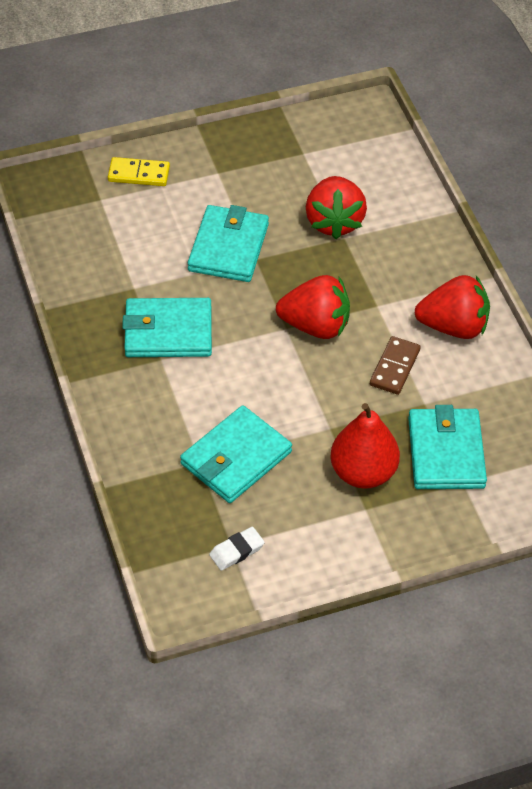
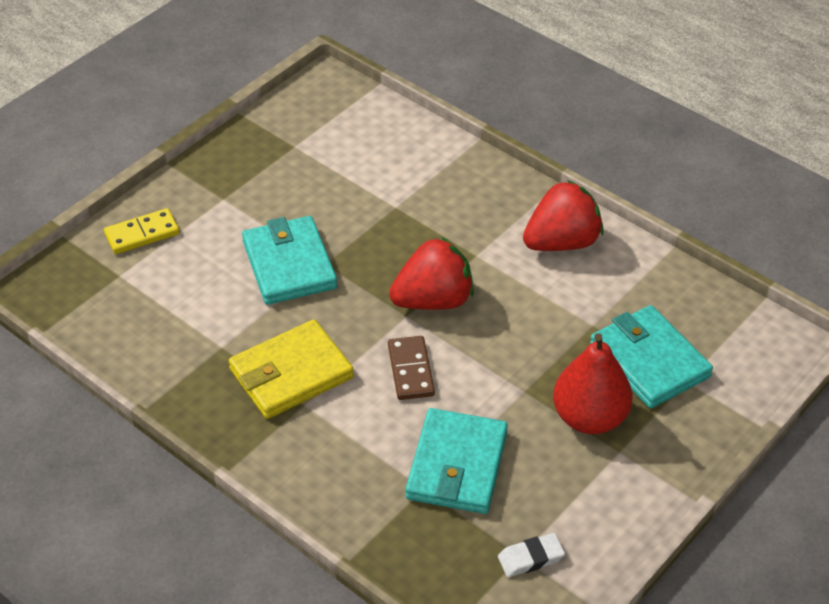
camera: 30 degrees left, 5 degrees down
turquoise wallet [122,298,212,357] -> yellow wallet [229,319,354,419]
white eraser [209,527,265,571] -> white eraser turned 45 degrees clockwise [498,533,565,577]
red strawberry [306,176,367,239] -> none
brown domino [370,336,421,395] -> brown domino moved to [388,336,435,400]

